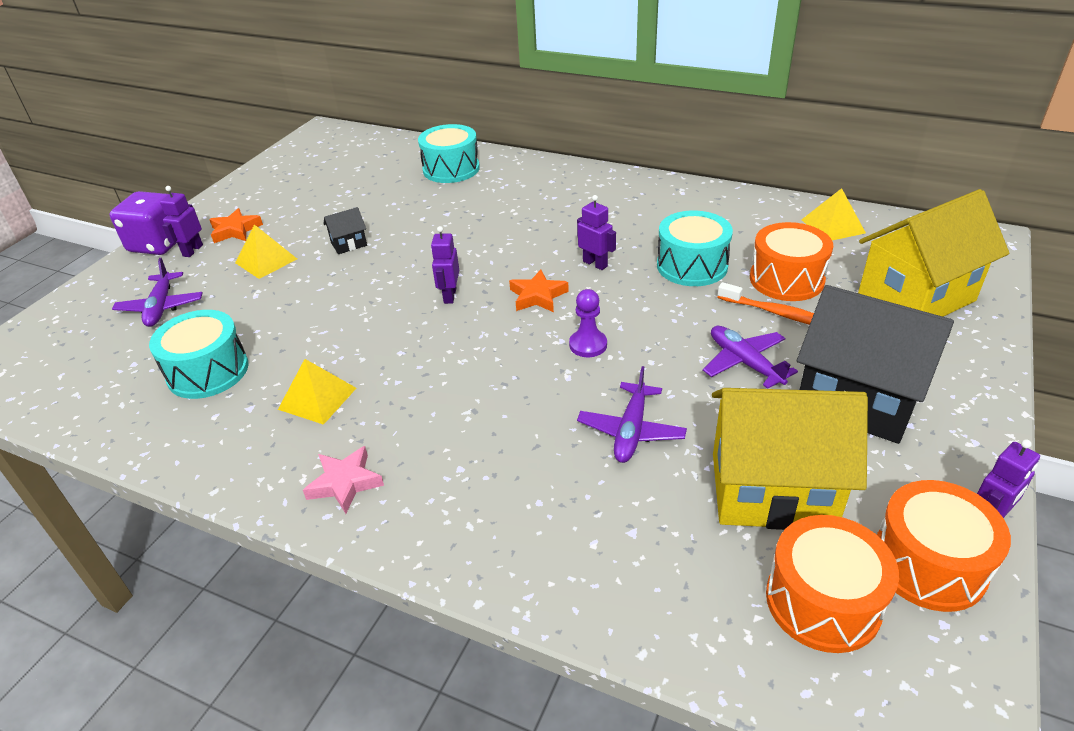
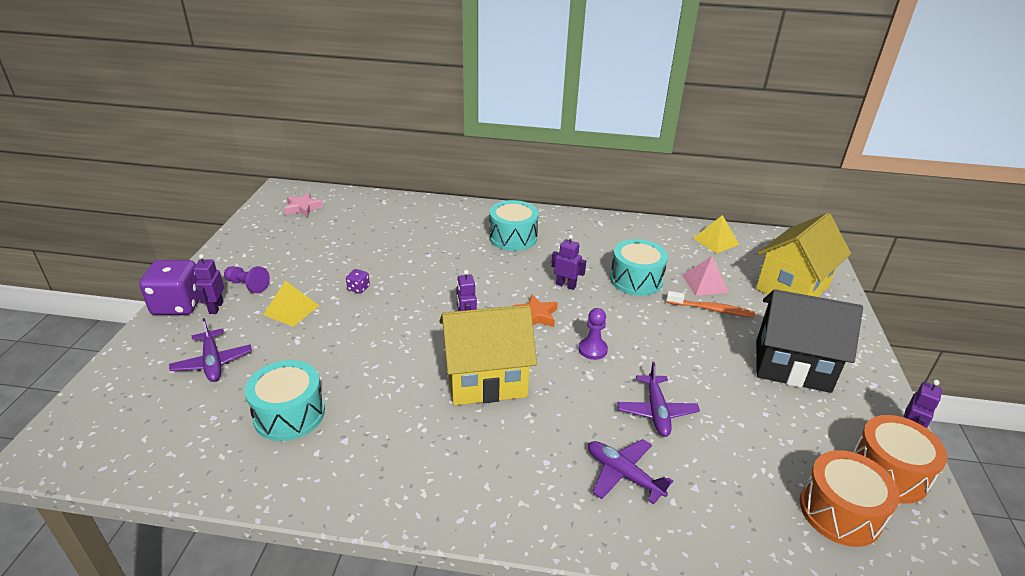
camera: 20 degrees left, 5 degrees down
orange star [209,208,263,243] -> purple pawn [224,266,270,293]
yellow pyramid [278,359,356,425] -> none
pink star [303,446,384,514] -> pink star moved to [284,193,323,217]
black house [324,207,367,254] -> purple dice [346,269,370,294]
turquoise drum [418,124,480,183] -> turquoise drum moved to [489,200,539,251]
purple plane [703,326,798,389] -> purple plane moved to [588,439,673,504]
yellow house [712,388,868,530] -> yellow house moved to [439,305,537,405]
orange drum [750,222,833,301] -> pink pyramid [682,256,729,296]

